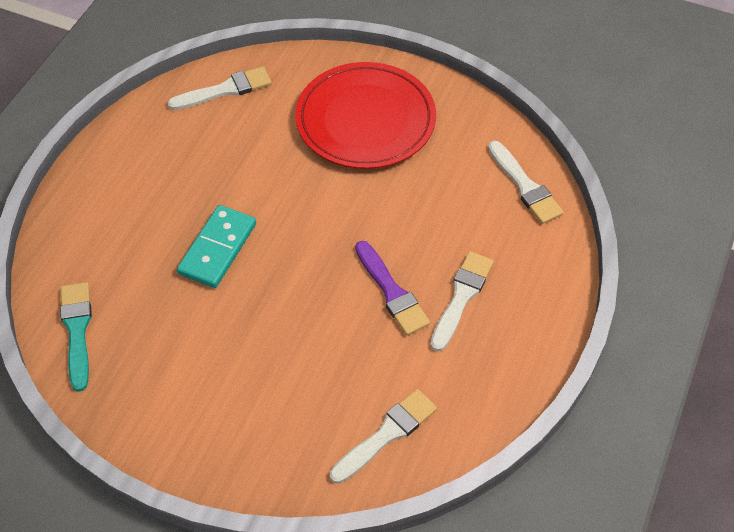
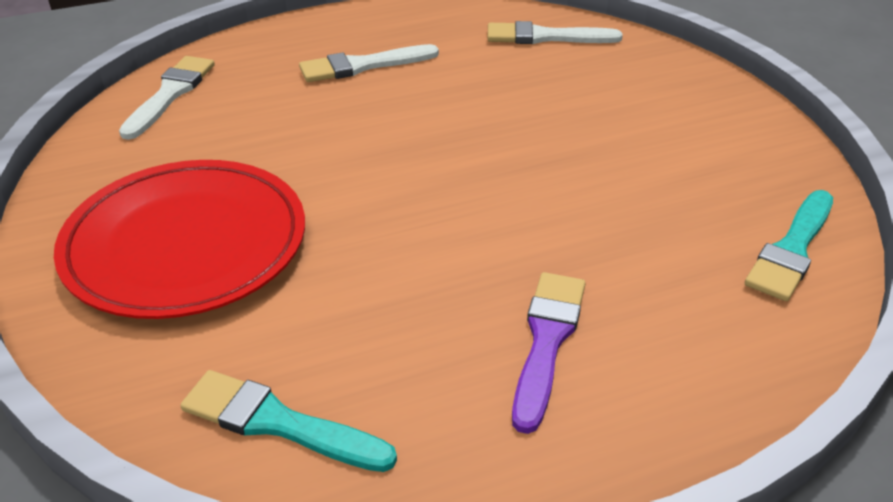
camera: 135 degrees left, 15 degrees down
white brush [167,67,272,110] -> turquoise brush [180,370,397,472]
turquoise domino [177,205,256,288] -> none
purple brush [355,241,430,335] -> purple brush moved to [512,272,585,434]

